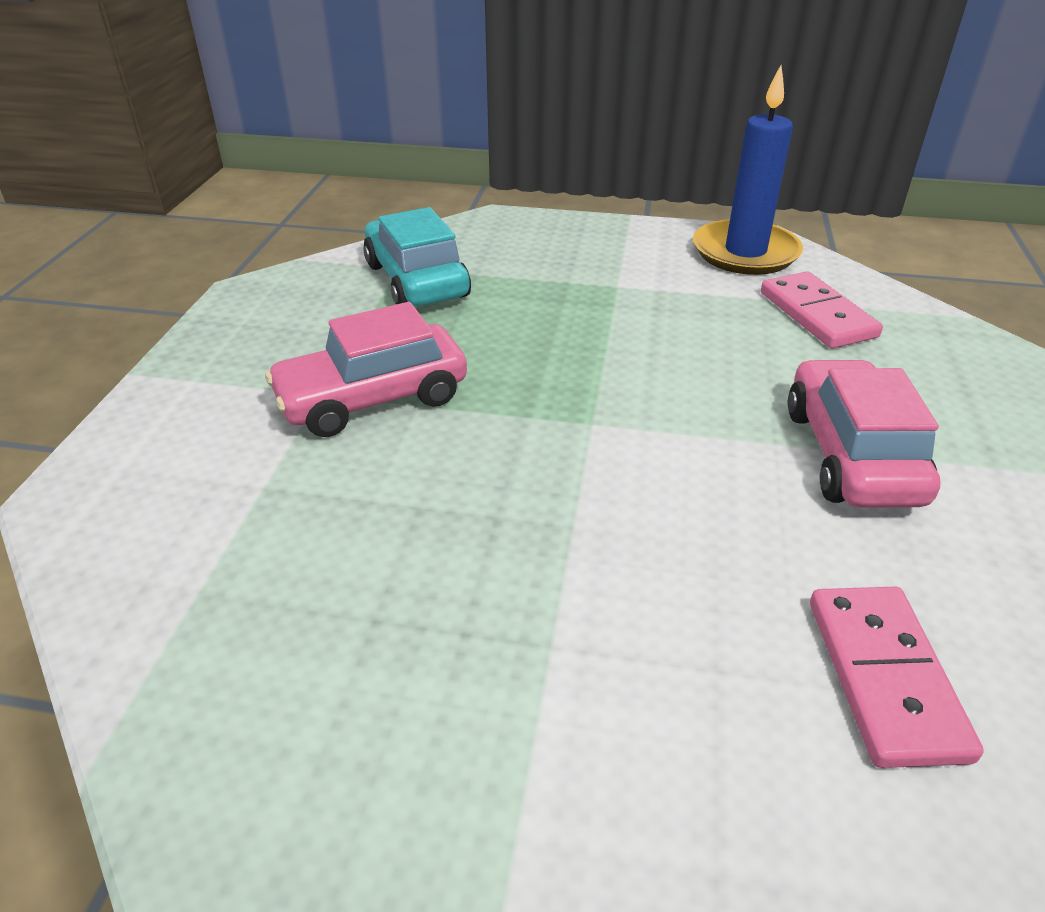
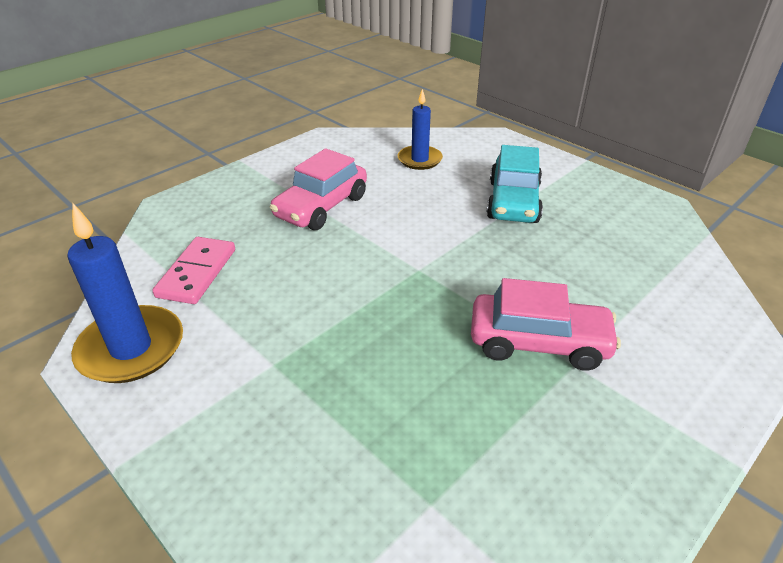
camera: 145 degrees left, 0 degrees up
turquoise car [363,207,471,306] -> turquoise car moved to [486,145,543,223]
pink domino [810,586,984,768] -> blue candle [398,89,443,170]

